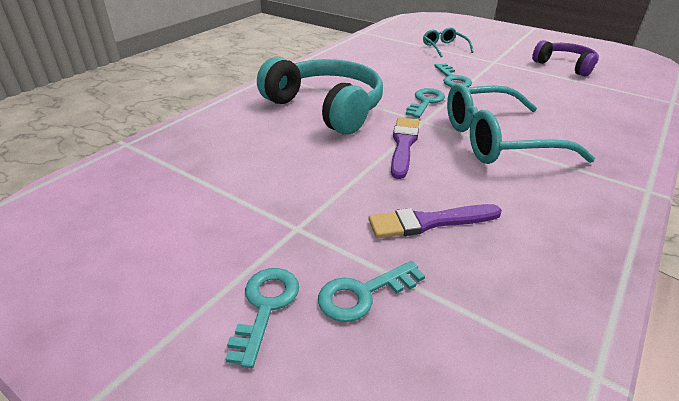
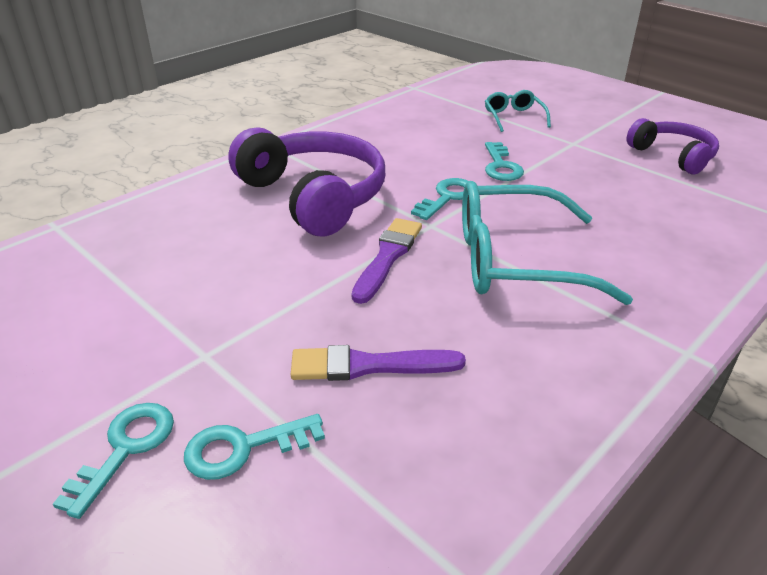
camera: 10 degrees right, 0 degrees up
turquoise headphones [257,57,383,135] -> purple headphones [228,127,385,236]

